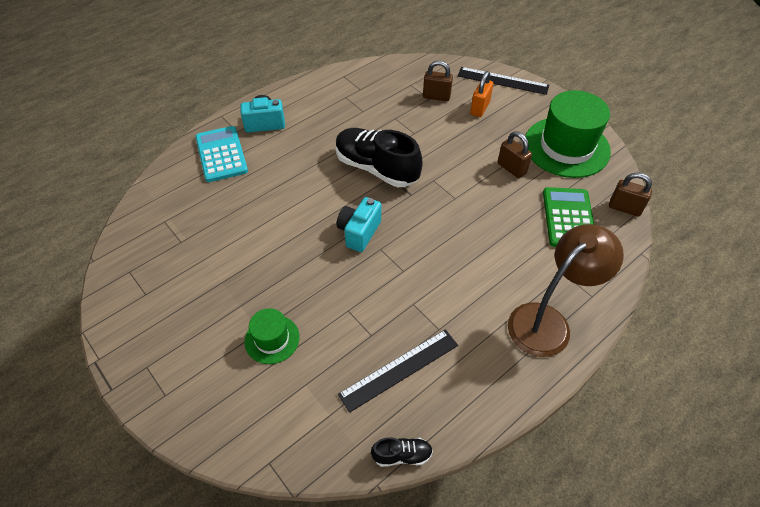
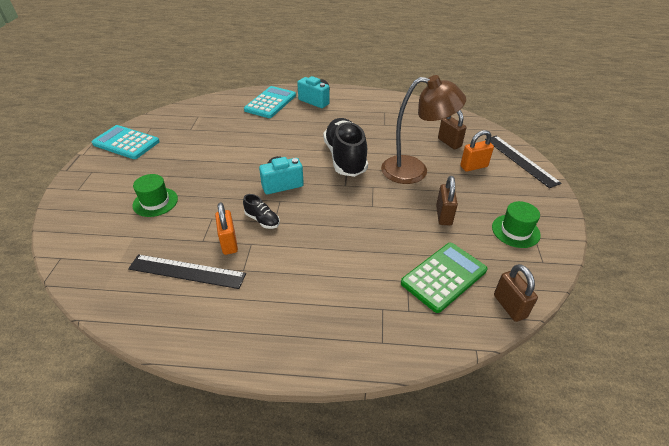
camera: 45 degrees right, 10 degrees down
black shoe [371,437,433,467] -> black shoe moved to [243,194,280,229]
brown lamp [508,224,624,357] -> brown lamp moved to [381,75,466,184]
green hat [525,90,611,178] -> green hat [492,201,541,248], size x0.51
none -> turquoise calculator [92,125,160,159]
none -> orange padlock [215,202,238,255]

